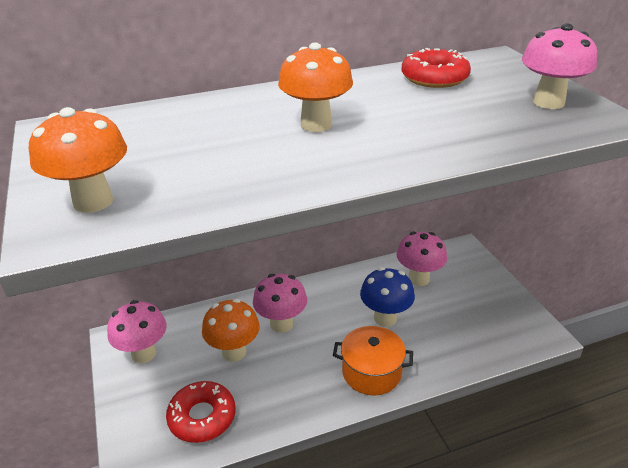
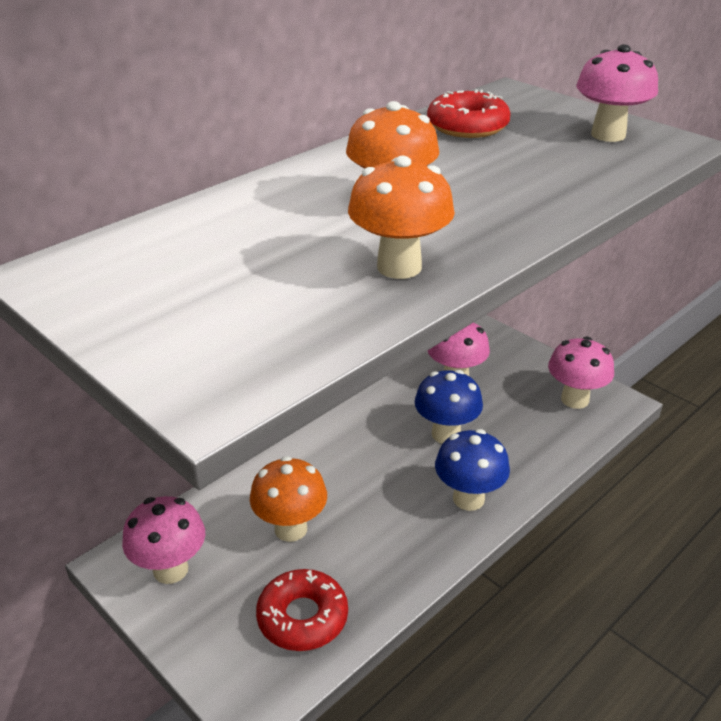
camera: 25 degrees left, 0 degrees up
orange mushroom [29,107,127,213] -> orange mushroom moved to [348,156,455,279]
pink mushroom [253,274,307,333] -> pink mushroom moved to [548,337,614,409]
orange pot [333,326,413,396] -> blue mushroom [435,429,510,511]

